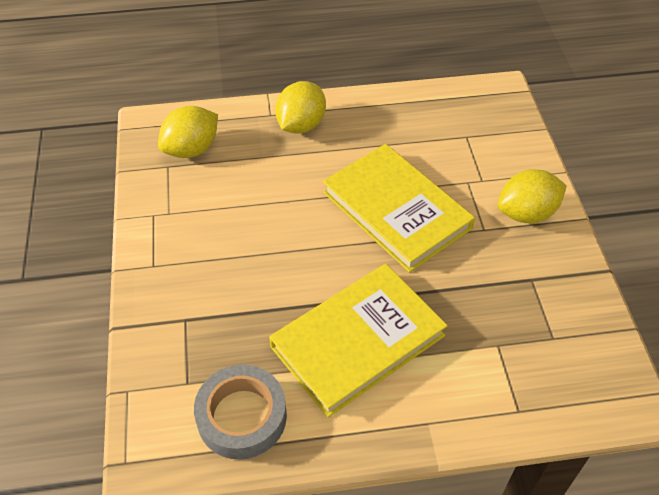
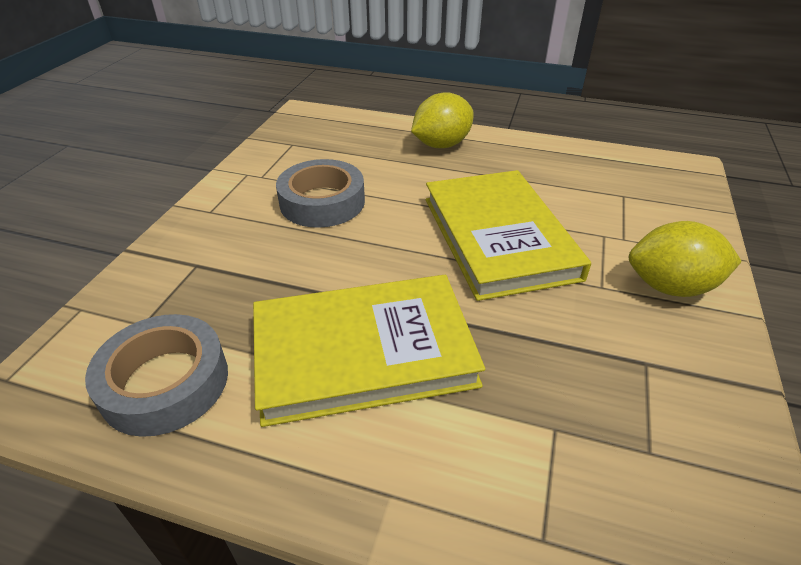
camera: 25 degrees right, 10 degrees down
yellow lemon [158,106,218,158] -> none
none -> grey tape [276,159,365,228]

